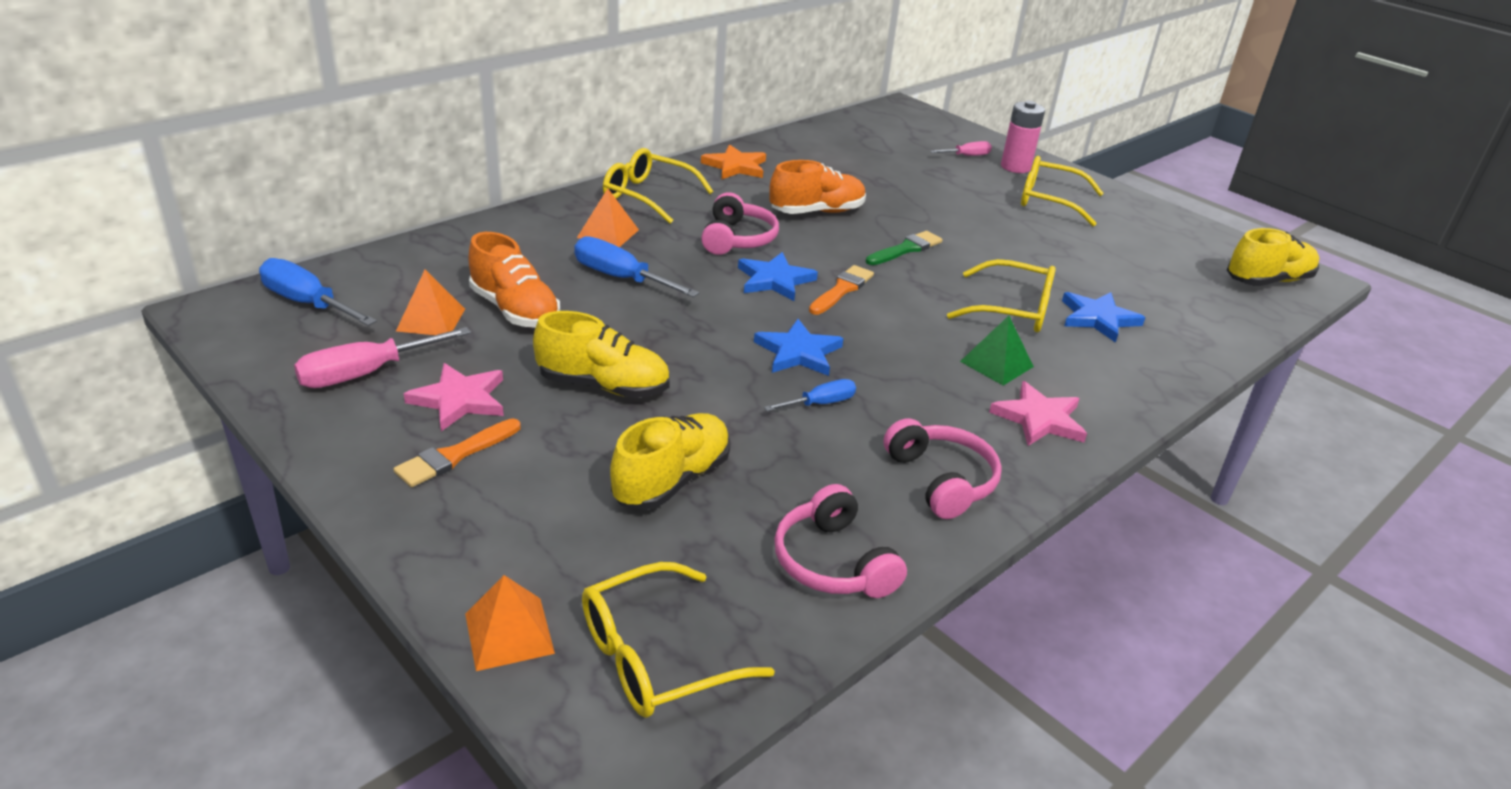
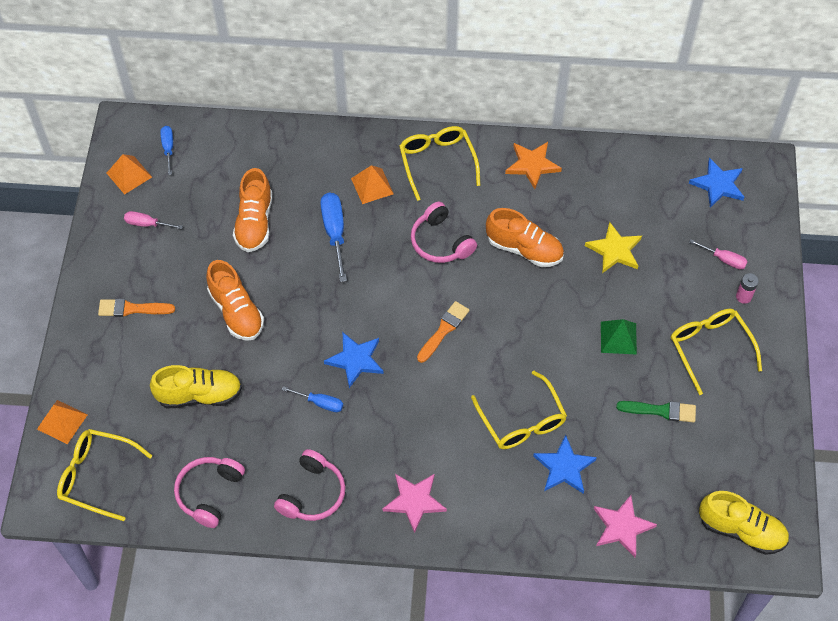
camera: 50 degrees right, 25 degrees up
blue screwdriver [259,258,377,326] -> blue screwdriver [160,126,173,175], size x0.59
pink screwdriver [294,327,471,388] -> pink screwdriver [124,211,183,229], size x0.59
orange pyramid [396,270,465,335] -> orange pyramid moved to [107,154,152,195]
pink star [404,363,504,431] -> pink star moved to [594,495,657,557]
yellow shoe [533,311,670,398] -> orange shoe [206,260,264,341]
pink headphones [701,192,779,255] -> pink headphones turned 90 degrees clockwise [411,202,477,263]
blue star [738,252,818,301] -> blue star moved to [689,158,744,208]
orange brush [809,265,874,315] -> orange brush turned 45 degrees counterclockwise [417,301,470,363]
green brush [866,231,942,265] -> green brush moved to [616,401,696,422]
green pyramid [960,316,1034,386] -> green pyramid moved to [601,319,637,355]
pink battery [1001,101,1045,173] -> pink battery [736,273,759,304], size x0.58
none -> yellow star [585,222,642,273]

